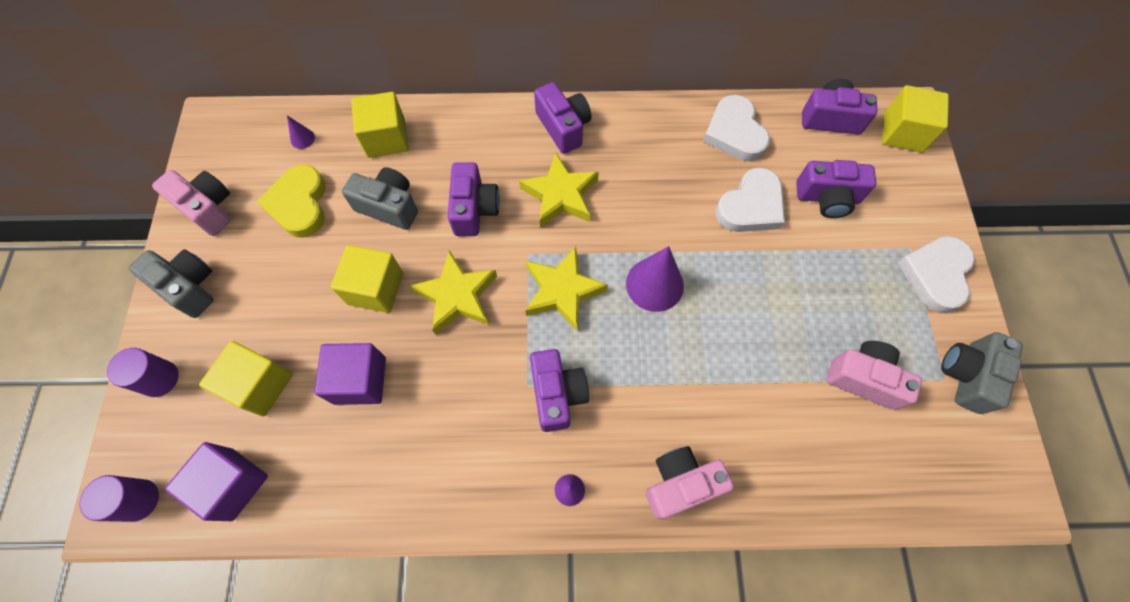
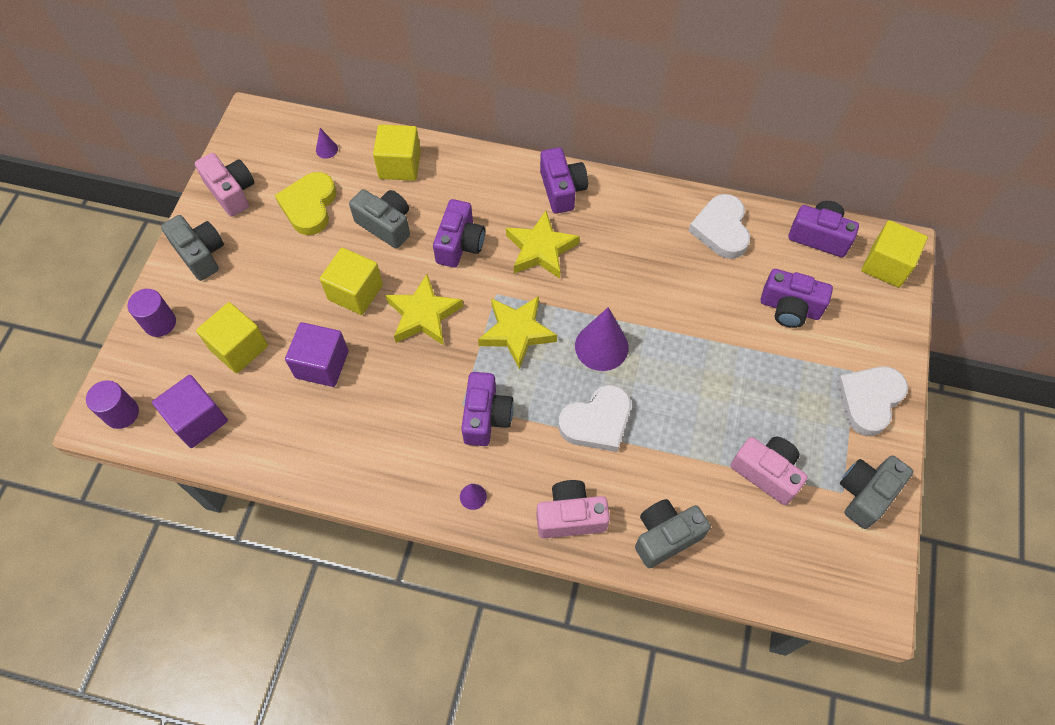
camera: 15 degrees right, 5 degrees down
white heart [715,168,785,232] -> white heart moved to [558,385,631,452]
none -> grey camera [635,499,711,568]

